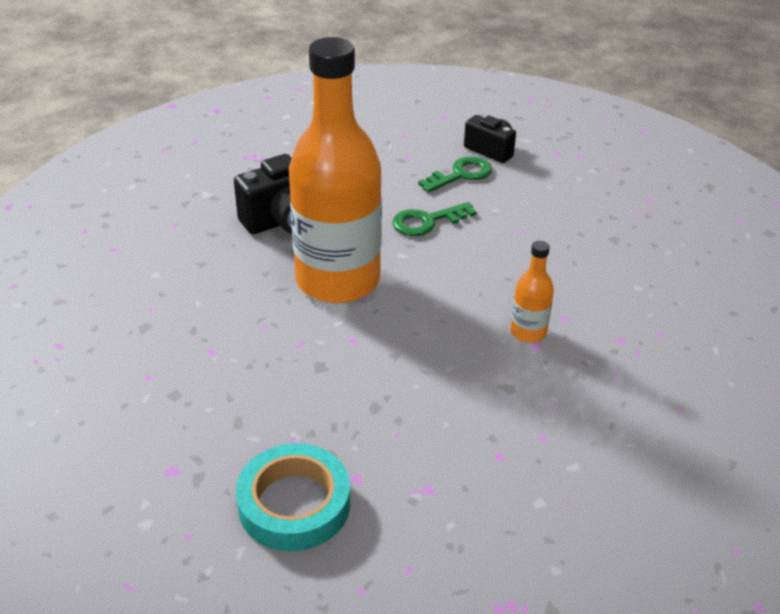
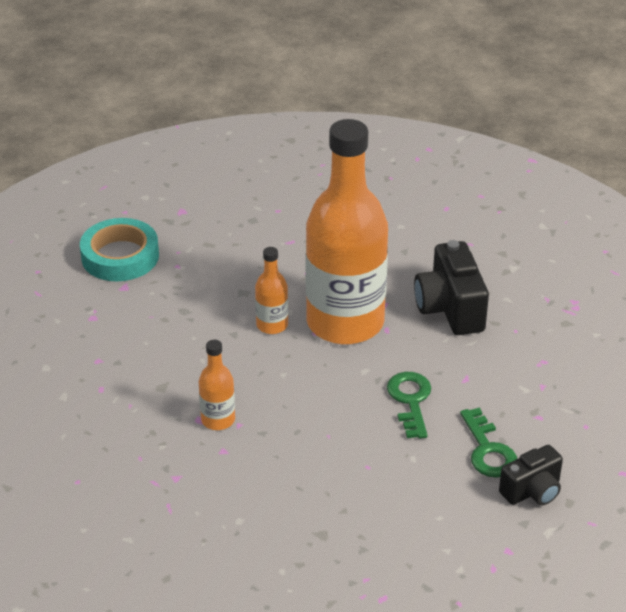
camera: 110 degrees right, 0 degrees up
none -> orange bottle [255,247,288,334]

